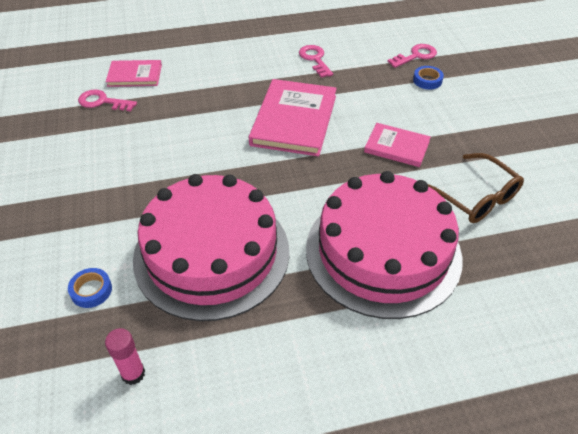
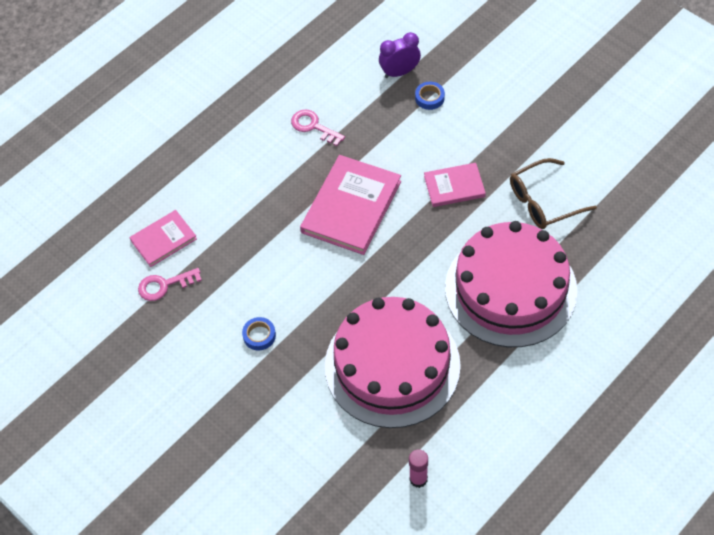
camera: 30 degrees left, 10 degrees up
blue tape [68,268,112,308] -> blue tape moved to [242,317,276,350]
pink book [249,79,337,157] -> pink book turned 45 degrees clockwise [300,155,401,255]
pink key [387,44,437,68] -> purple clock [379,32,421,78]
brown glasses [428,153,524,223] -> brown glasses turned 135 degrees clockwise [510,158,597,229]

